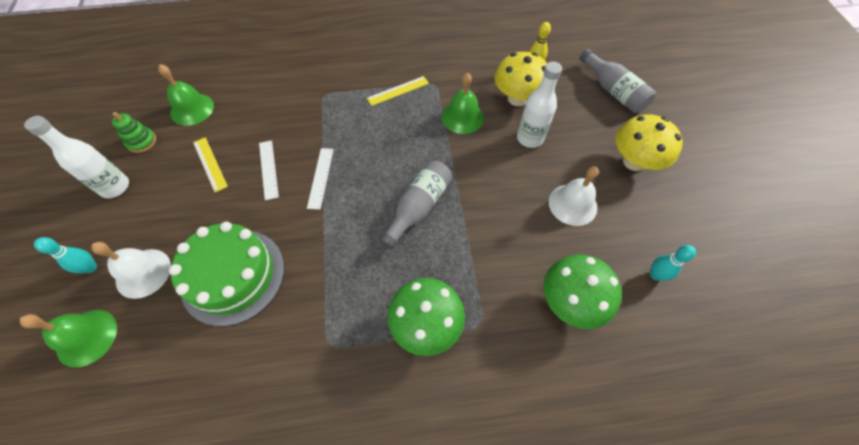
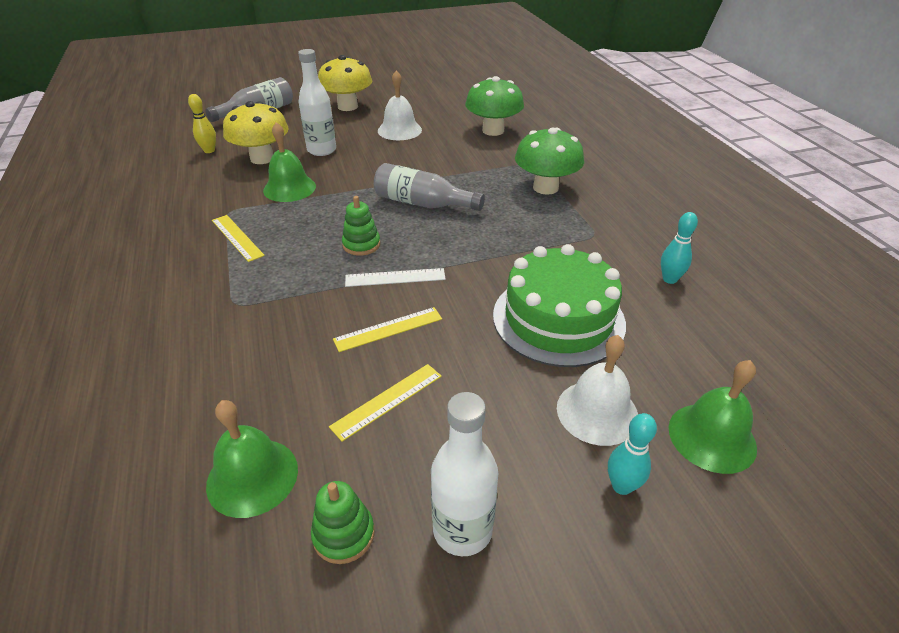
camera: 100 degrees left, 20 degrees down
white ruler [259,140,279,200] -> yellow ruler [333,307,442,352]
turquoise bowling pin [650,245,696,281] -> turquoise bowling pin moved to [661,212,698,284]
none -> green stacking toy [342,196,380,256]

